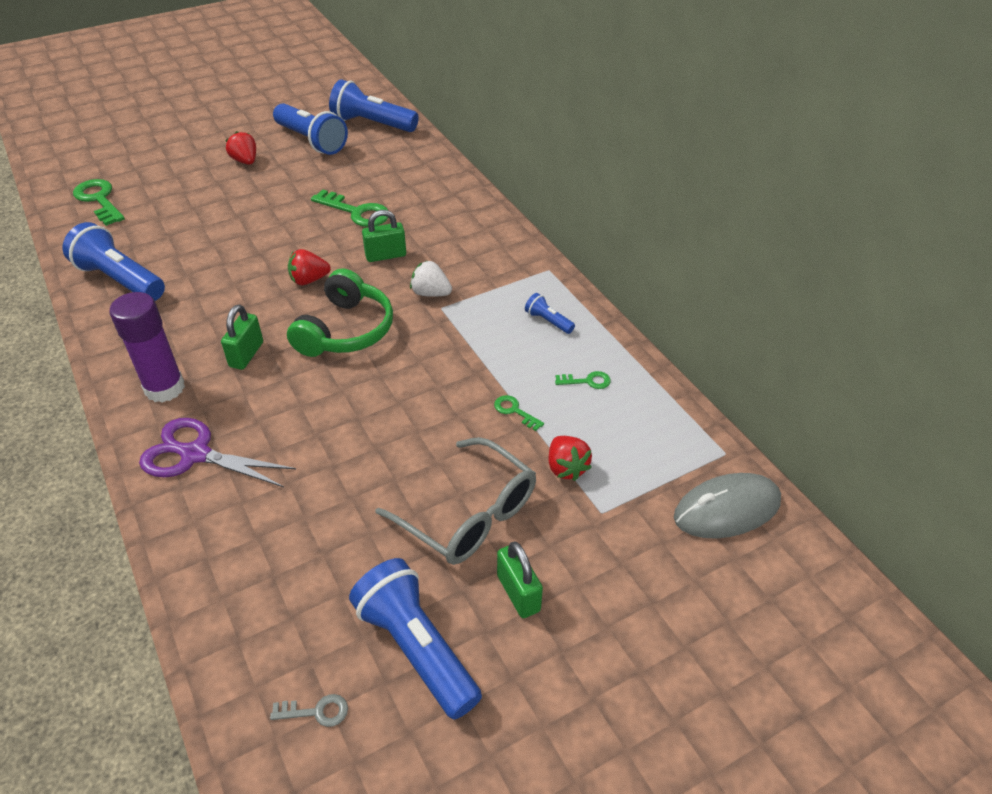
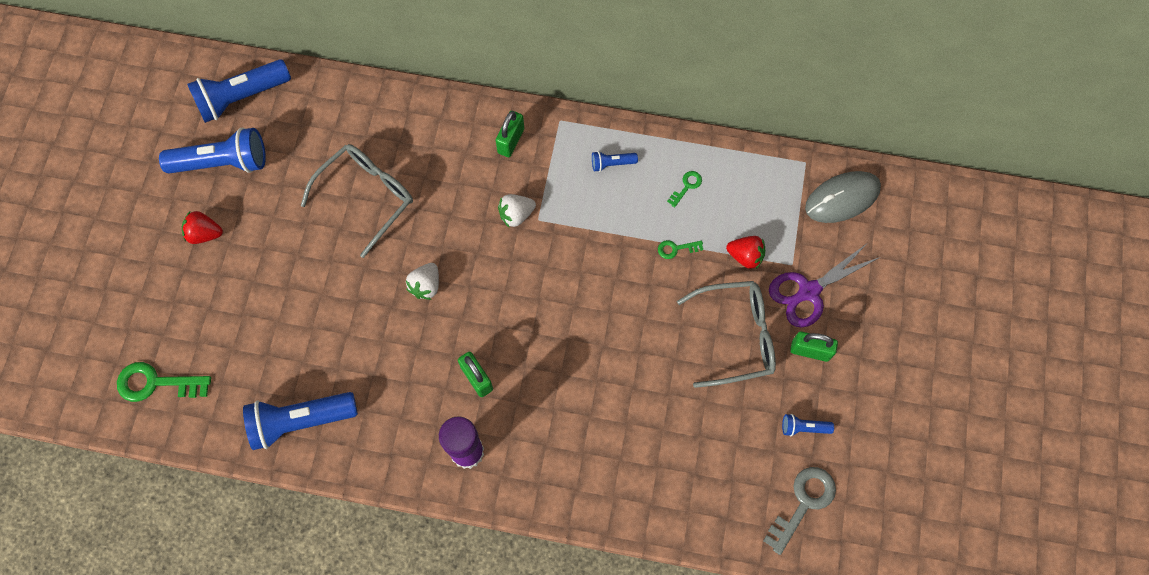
camera: 50 degrees left, 25 degrees up
purple scissors [139,418,296,487] -> purple scissors moved to [769,243,880,328]
grey key [270,694,348,727] -> grey key [763,467,836,555], size x1.95
green headphones [287,268,393,357] -> none
red strawberry [288,249,331,285] -> white strawberry [406,263,439,300]
green key [311,190,388,227] -> grey glasses [301,144,413,258]
blue flashlight [349,558,482,719] -> blue flashlight [782,414,834,436], size x0.46
green padlock [362,210,406,262] -> green padlock moved to [496,111,524,157]
grey mouse [674,473,781,539] -> grey mouse turned 45 degrees clockwise [805,171,881,223]

